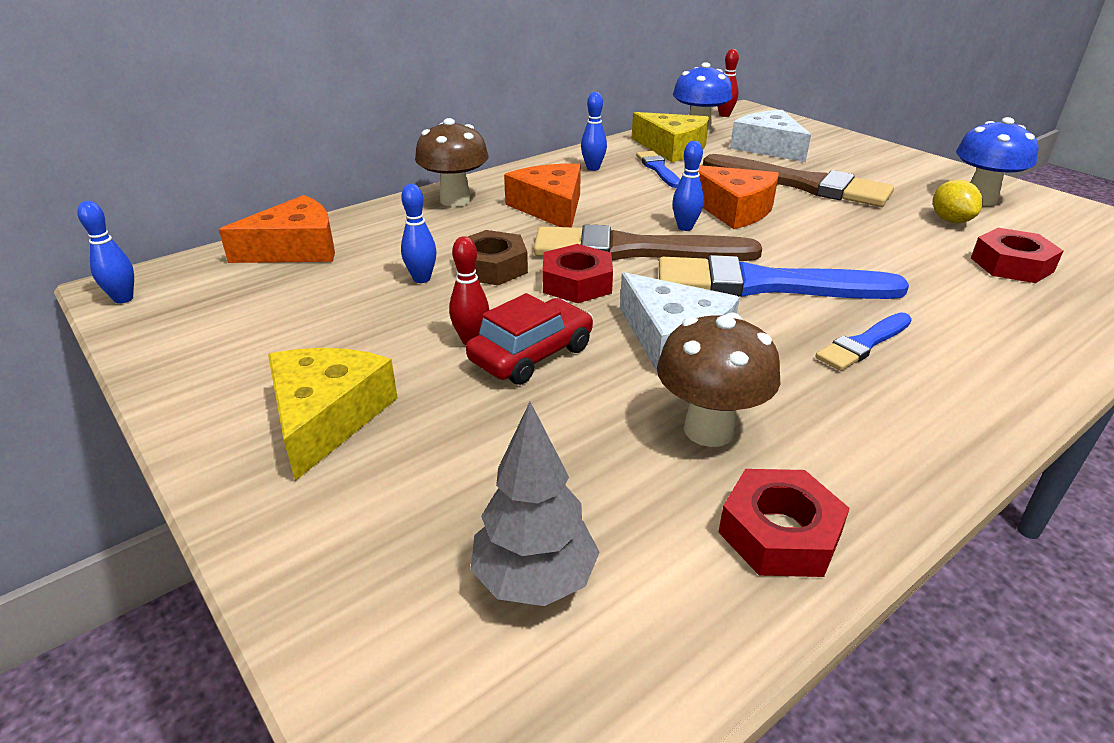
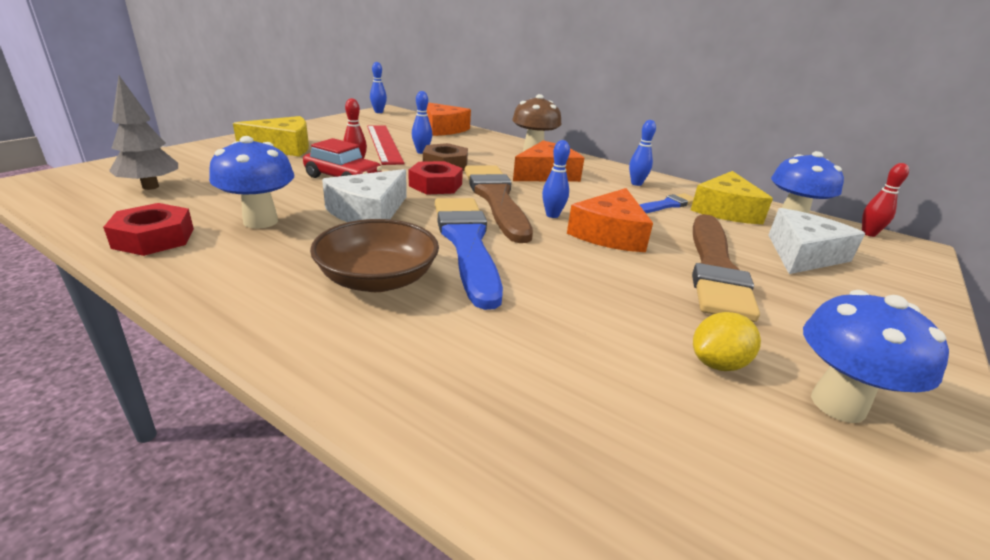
camera: 70 degrees right, 5 degrees down
brown mushroom [657,313,780,447] -> blue mushroom [209,136,294,229]
blue brush [815,312,912,371] -> brown bowl [310,219,439,292]
red nut [971,228,1063,283] -> none
none -> red ruler [367,126,405,165]

